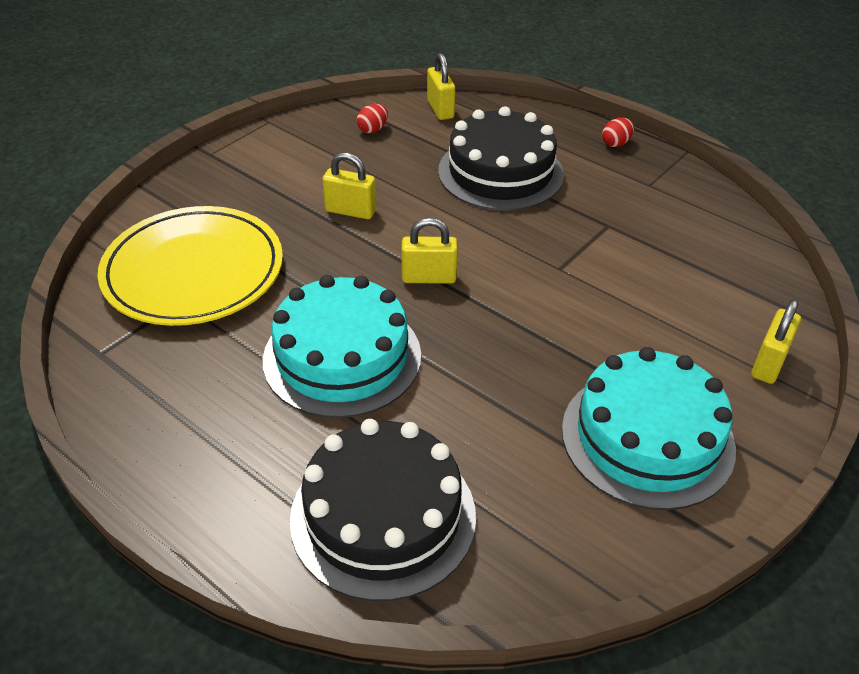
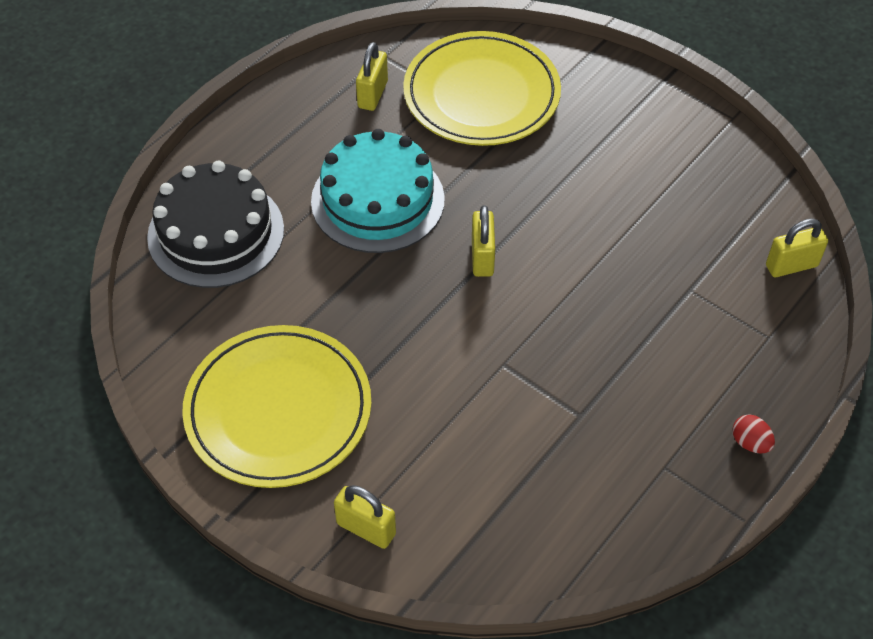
camera: 90 degrees right, 10 degrees up
yellow padlock [322,152,376,219] -> yellow padlock moved to [356,42,388,111]
red egg [357,104,388,133] -> none
black cake [438,106,564,211] -> none
turquoise cake [562,347,736,510] -> yellow plate [182,325,371,488]

